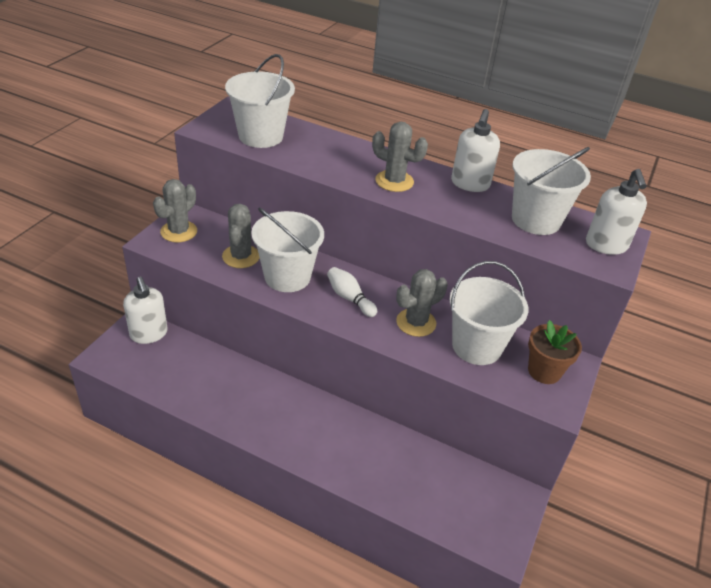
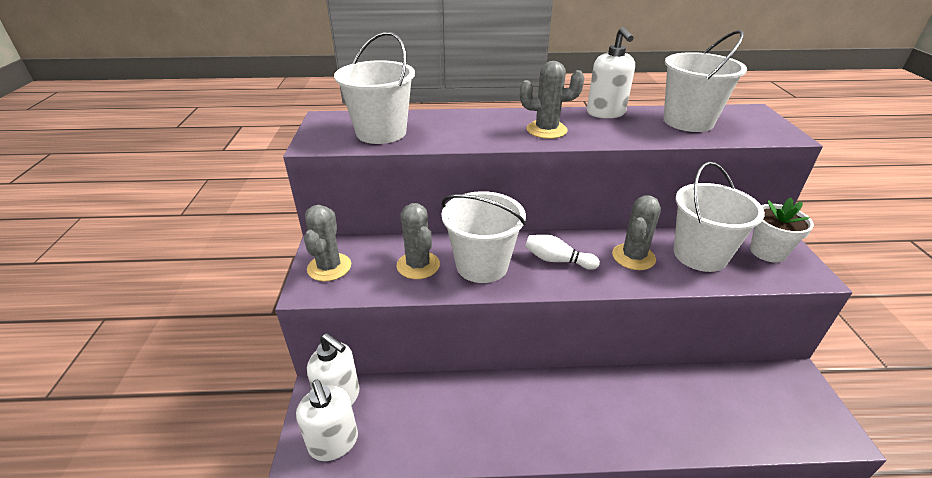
camera: 25 degrees left, 5 degrees down
brown flower pot [528,320,582,384] -> white flower pot [750,198,814,263]
white soap dispenser [586,169,647,255] -> white soap dispenser moved to [296,380,358,461]

